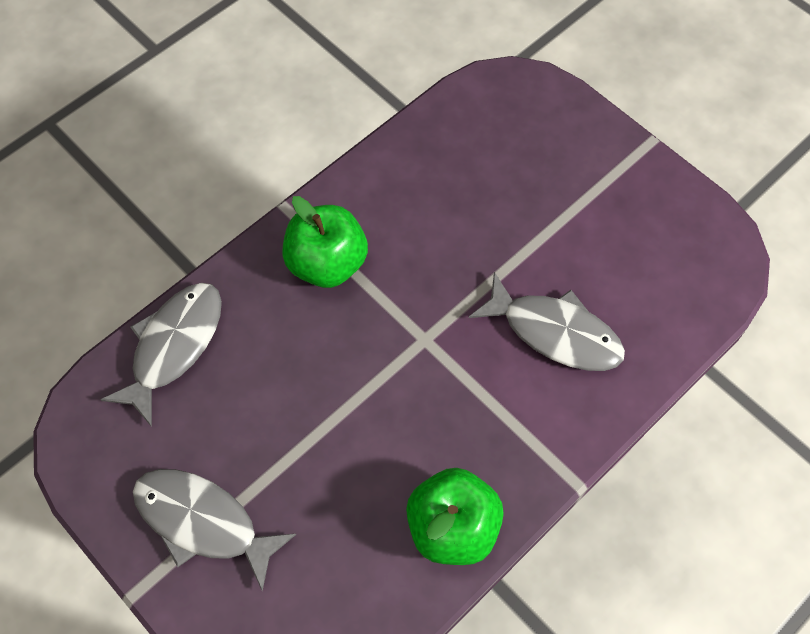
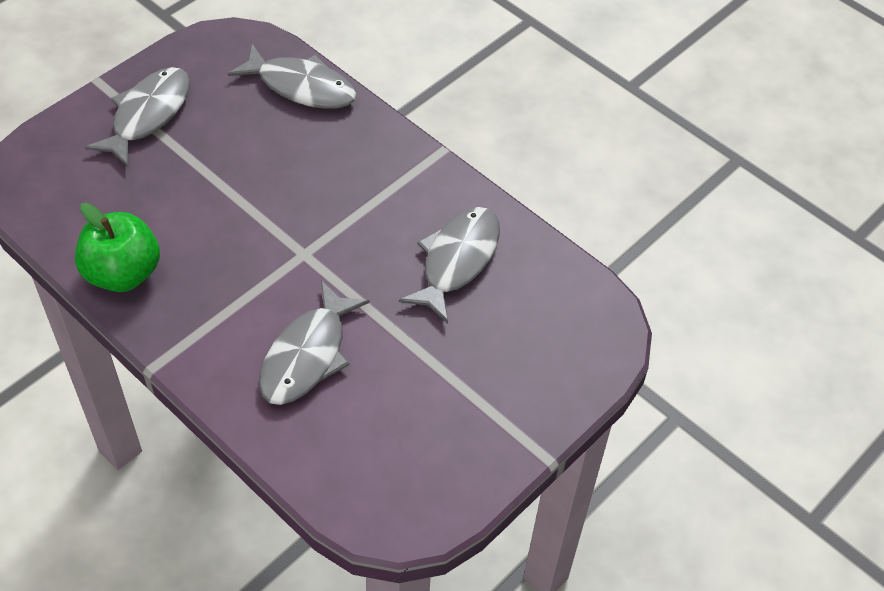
camera: 85 degrees right, 10 degrees down
green apple [282,196,368,288] -> none
none -> grey fish [399,207,500,323]

